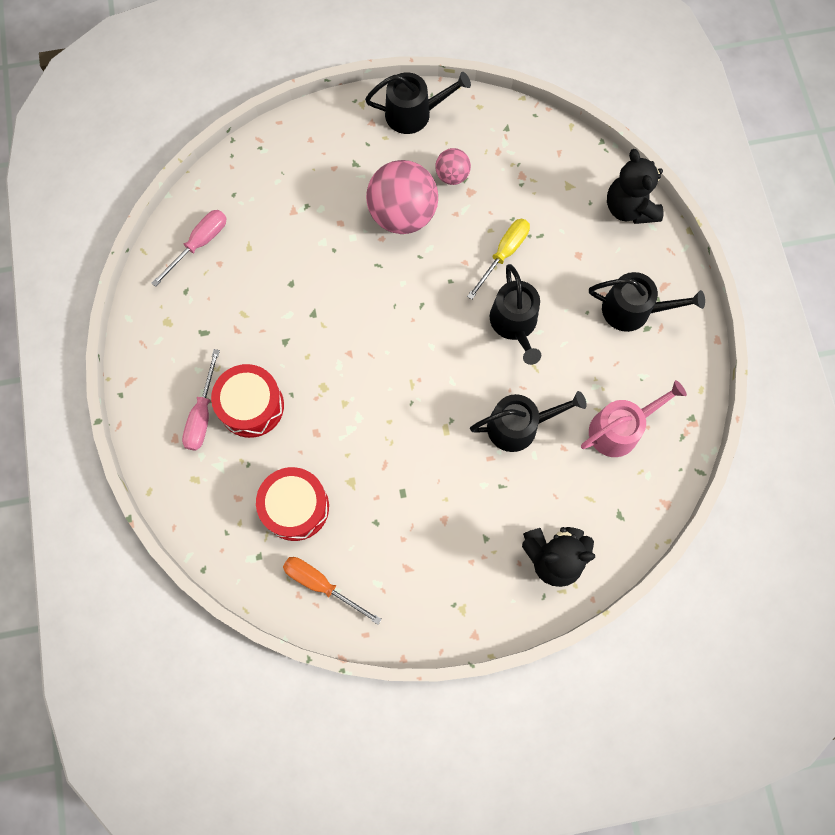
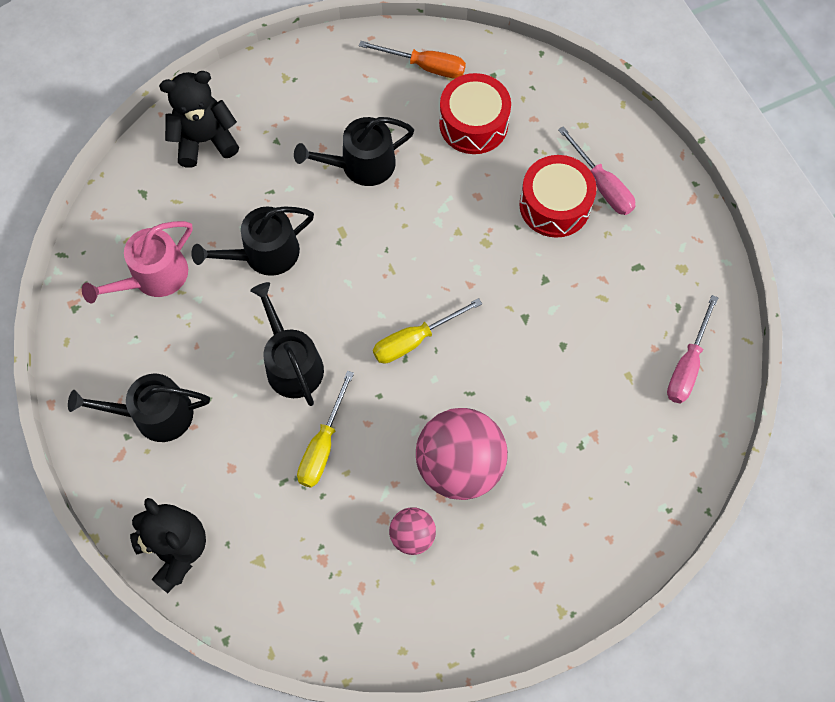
camera: 165 degrees right, 5 degrees down
pink screwdriver [182,349,220,451] -> pink screwdriver turned 150 degrees clockwise [558,126,635,215]
black watering can [365,72,471,134] -> black watering can moved to [294,117,414,186]
none -> yellow screwdriver [373,298,482,363]

